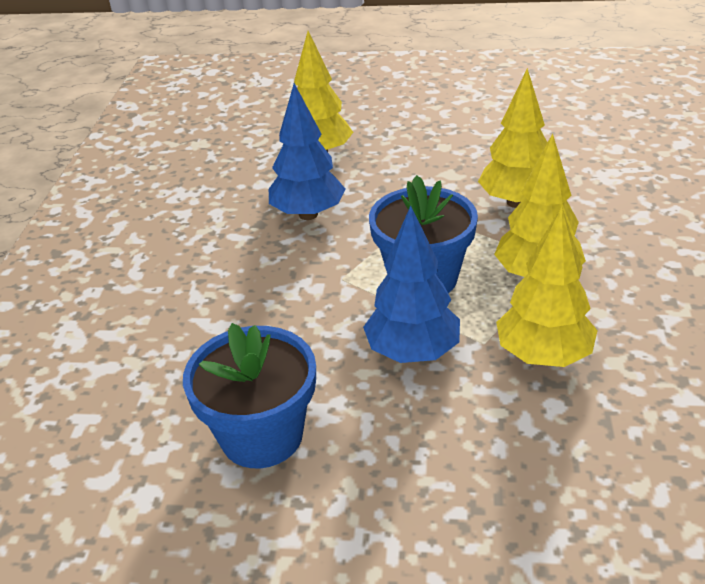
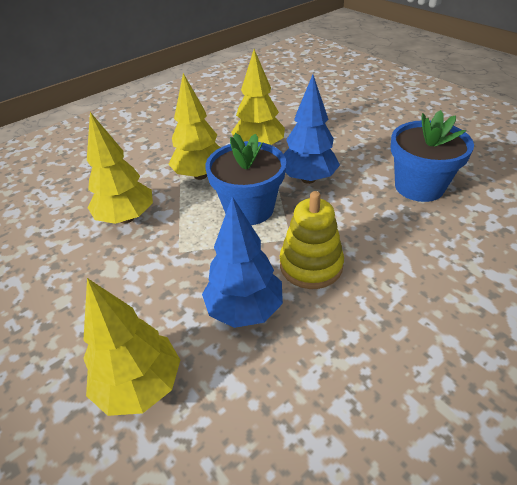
camera: 135 degrees left, 5 degrees up
none -> yellow stacking toy [280,191,344,289]

